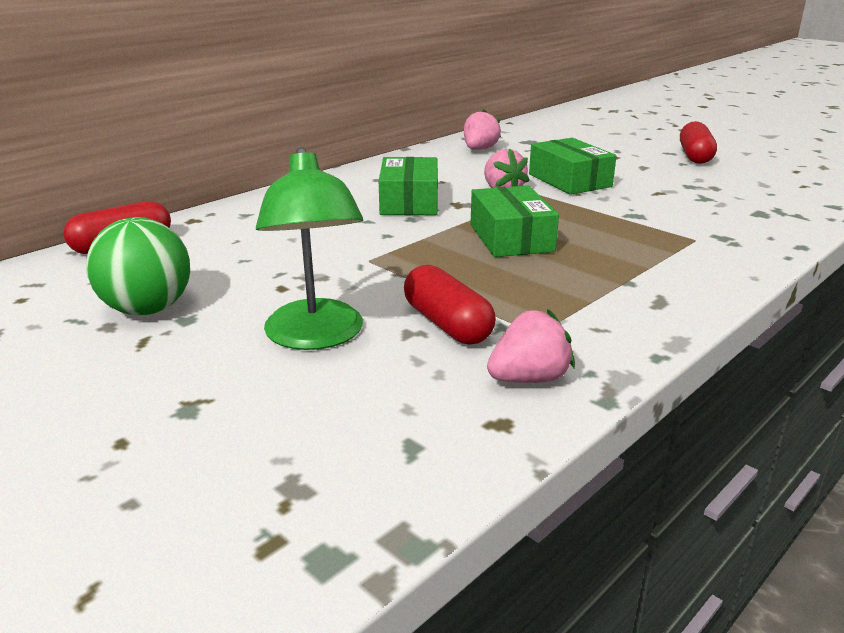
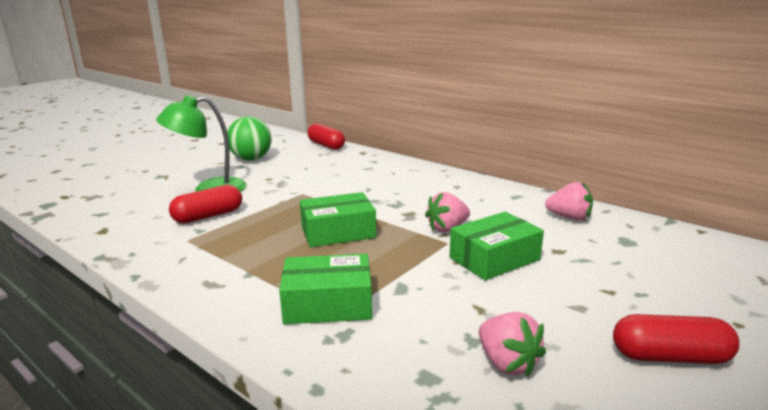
camera: 85 degrees right, 5 degrees down
green box [379,157,438,215] -> green box moved to [279,254,372,324]
pink strawberry [487,309,575,383] -> pink strawberry moved to [479,312,546,377]

